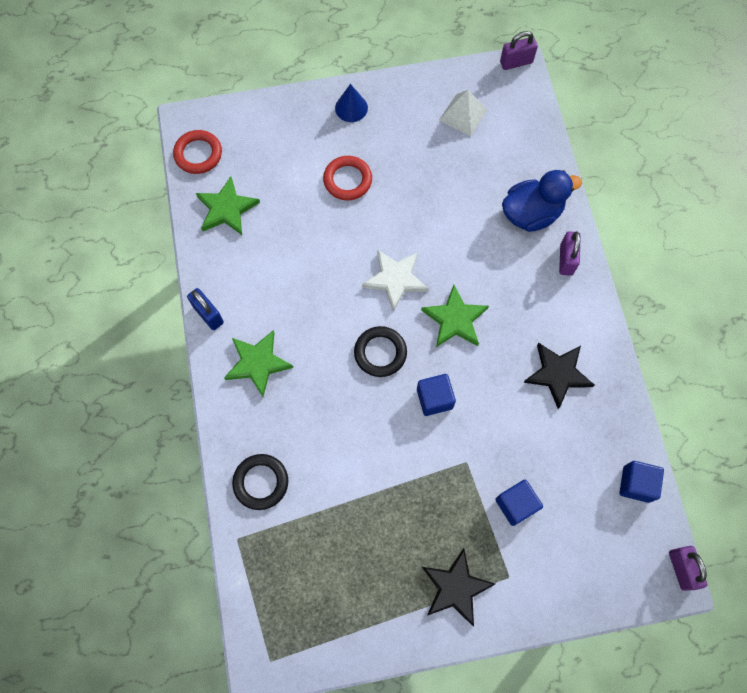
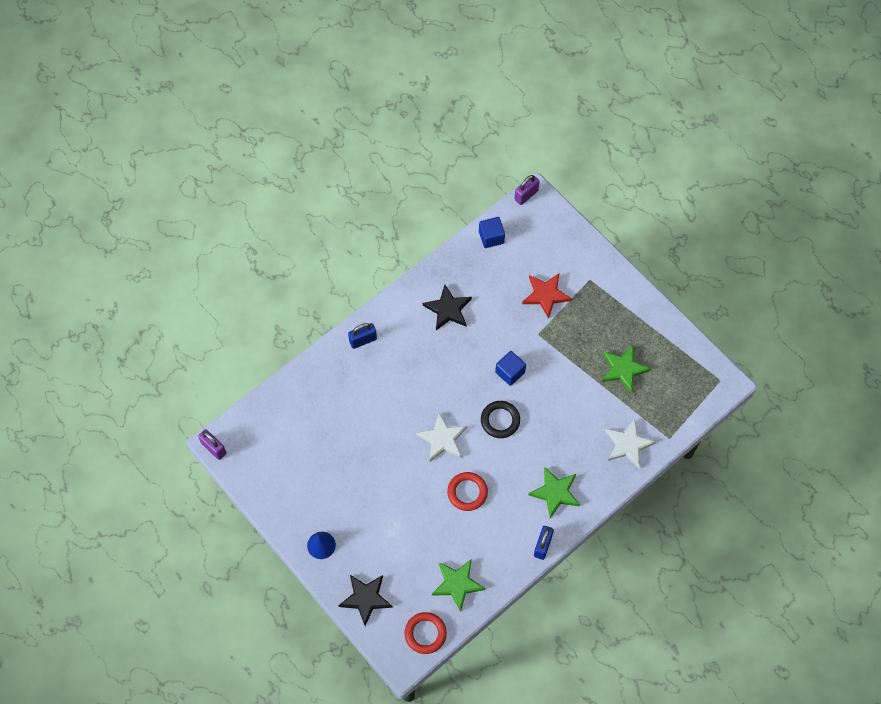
camera: 120 degrees left, 5 degrees down
black ring [232,454,288,510] -> white star [605,419,656,468]
red ring [323,156,372,200] -> red ring moved to [447,472,488,511]
green star [421,285,489,347] -> green star moved to [602,345,651,393]
black star [422,548,495,626] -> black star moved to [338,575,393,626]
white pyramid [439,90,487,136] -> none
blue cube [495,480,543,526] -> red star [522,274,572,319]
blue duck [502,170,582,232] -> none
purple padlock [559,231,581,276] -> blue padlock [348,323,377,349]

